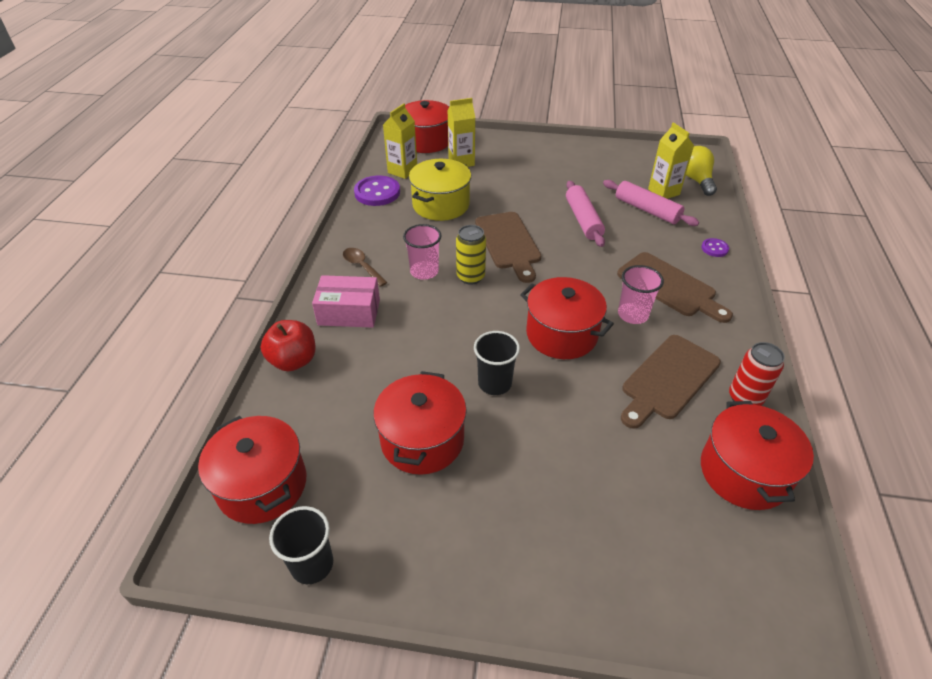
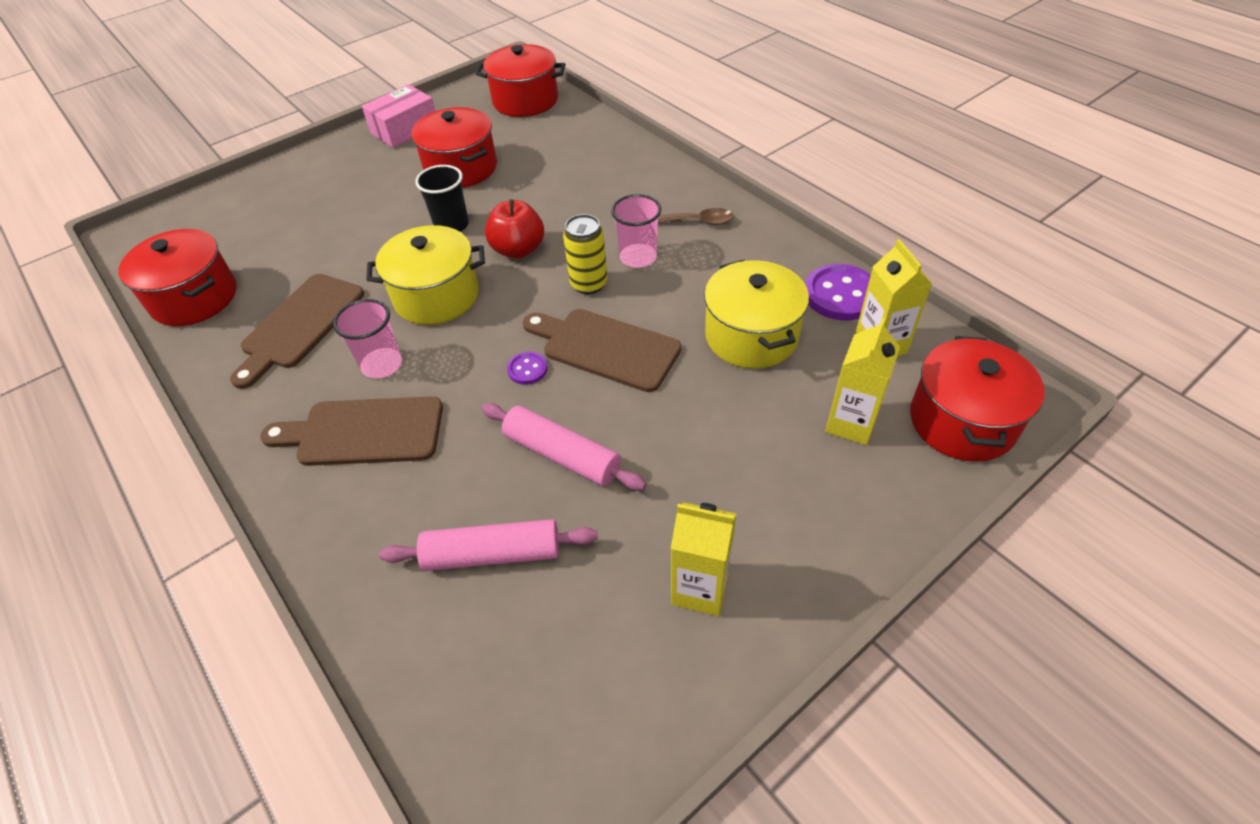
camera: 135 degrees right, 5 degrees up
red apple [261,320,316,371] -> red apple moved to [485,199,544,259]
black cup [269,506,333,584] -> none
pink box [312,275,380,328] -> pink box moved to [362,84,435,148]
red pot [520,277,614,359] -> yellow pot [366,225,485,325]
brown cutting board [621,335,721,429] -> brown cutting board turned 150 degrees counterclockwise [230,274,364,389]
yellow carton [648,122,694,199] -> yellow carton moved to [671,502,736,616]
yellow light bulb [686,146,717,196] -> none
purple button [701,238,729,257] -> purple button moved to [507,352,548,385]
red can [729,342,785,406] -> none

